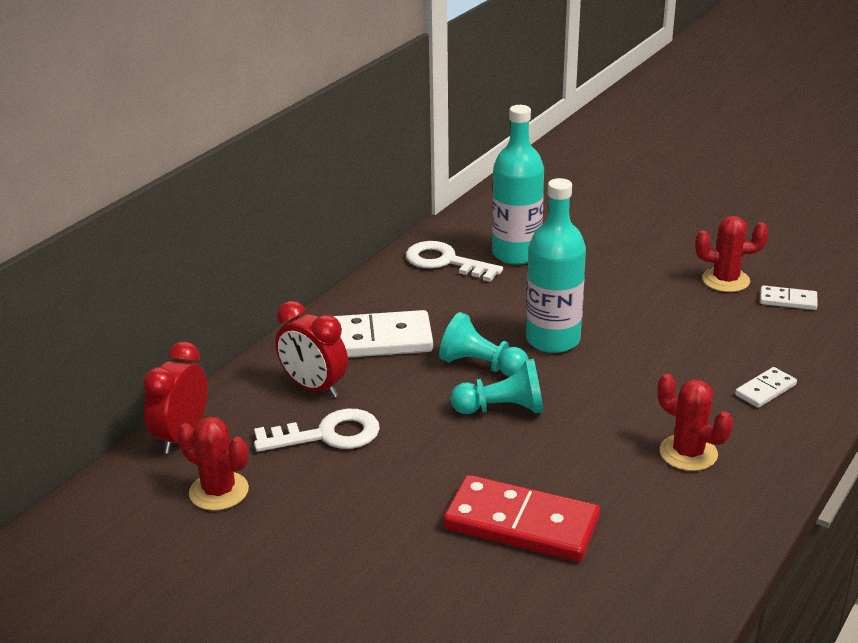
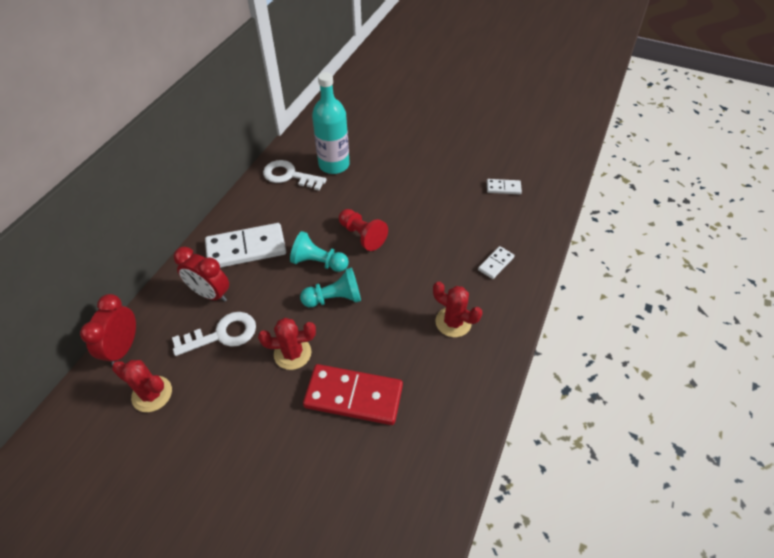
camera: 10 degrees left, 20 degrees up
turquoise bottle [526,178,586,353] -> red pawn [339,209,388,251]
red cactus [695,216,769,292] -> red cactus moved to [258,318,316,370]

